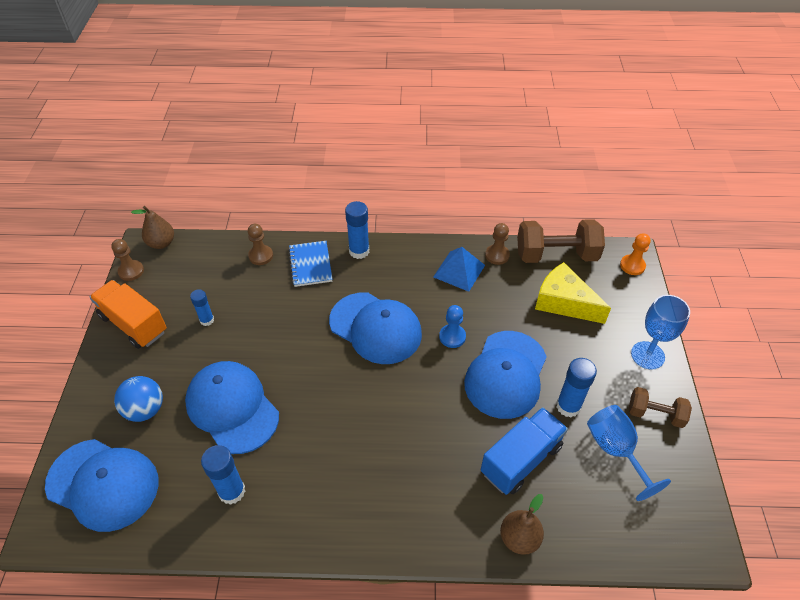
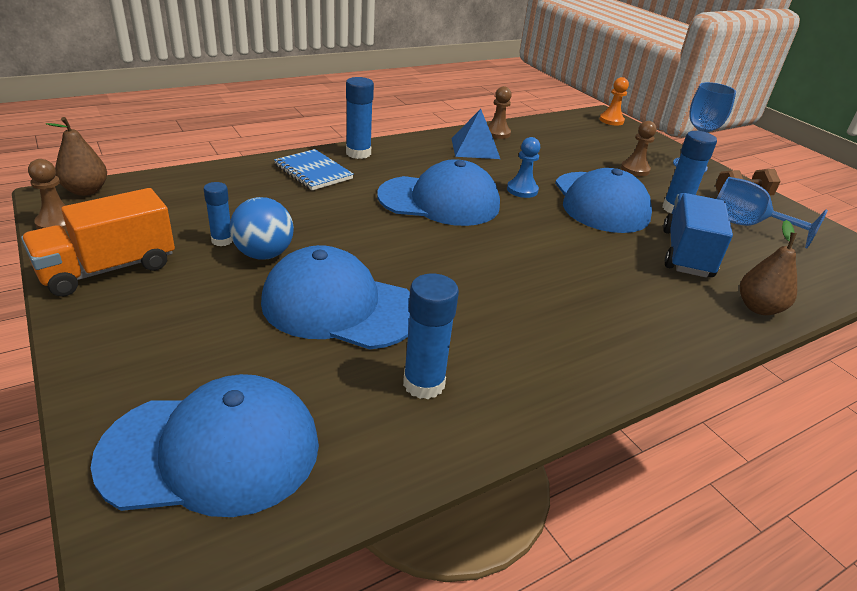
camera: 35 degrees left, 15 degrees down
orange truck [89,280,167,349] -> orange truck turned 45 degrees counterclockwise [21,188,175,297]
blue ball [114,376,163,422] -> blue ball moved to [229,197,294,260]
brown pawn [247,224,273,265] -> brown pawn moved to [621,121,656,176]
brown dumbbell [517,219,605,263] -> none
yellow cheese [535,262,611,324] -> none

